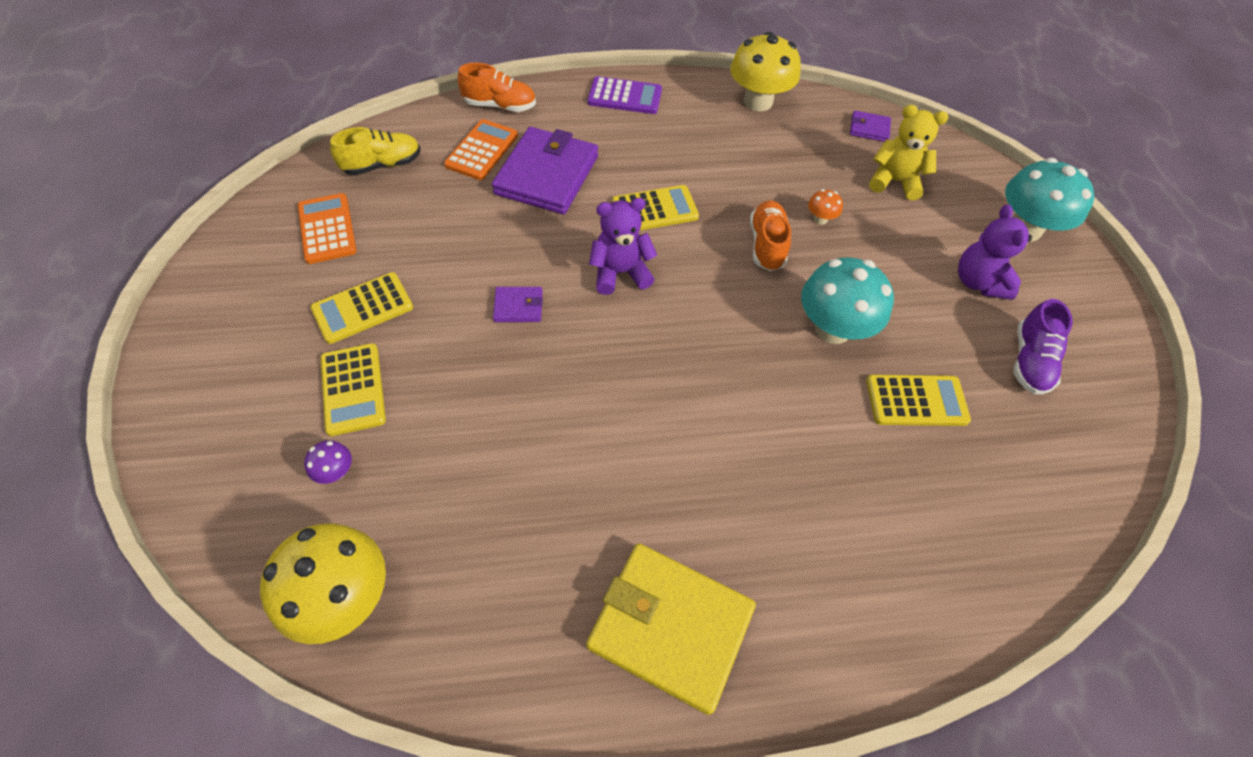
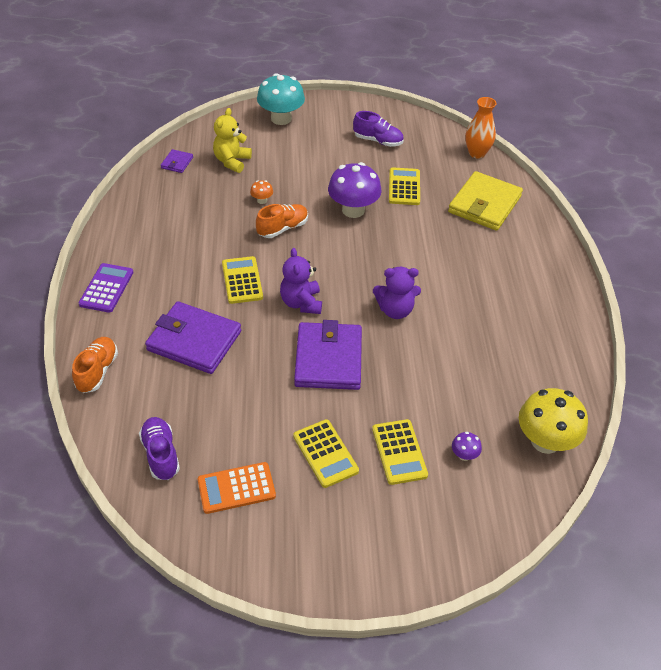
camera: 85 degrees left, 10 degrees down
yellow calculator [321,343,386,436] -> yellow calculator turned 90 degrees clockwise [372,419,428,485]
yellow shoe [330,127,421,176] -> purple shoe [139,417,180,480]
orange calculator [444,119,518,180] -> none
purple wallet [493,287,543,322] -> purple wallet [294,320,362,390], size x2.22
yellow wallet [586,543,756,715] -> yellow wallet moved to [448,171,523,231]
yellow mushroom [730,32,801,111] -> none
orange shoe [750,201,791,271] -> orange shoe turned 135 degrees clockwise [256,204,308,238]
turquoise mushroom [801,257,894,344] -> purple mushroom [328,162,382,218]
purple teddy bear [958,205,1032,300] -> purple teddy bear moved to [373,266,421,319]
none -> orange vase [465,97,497,159]

